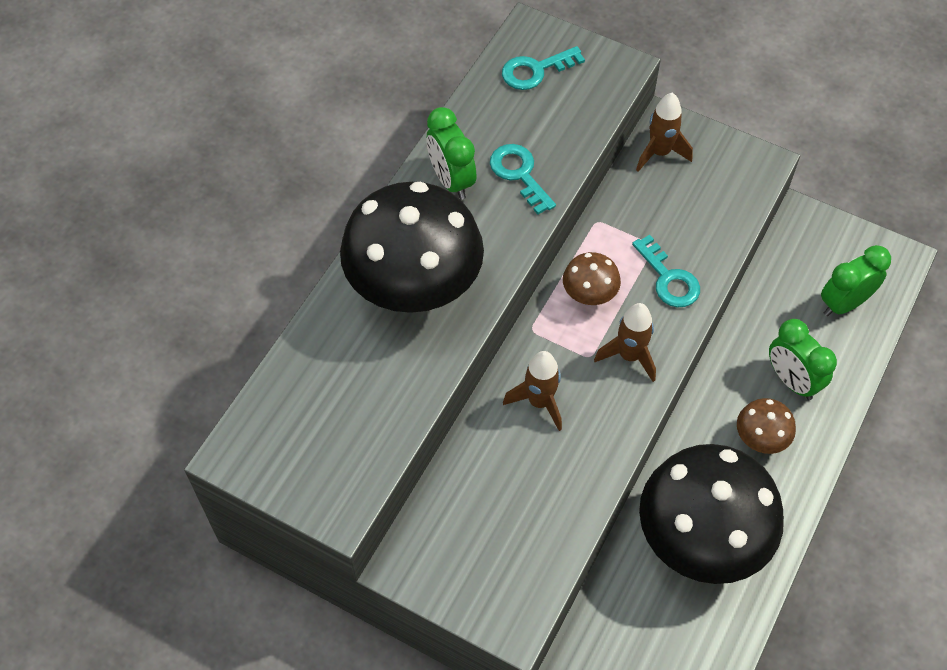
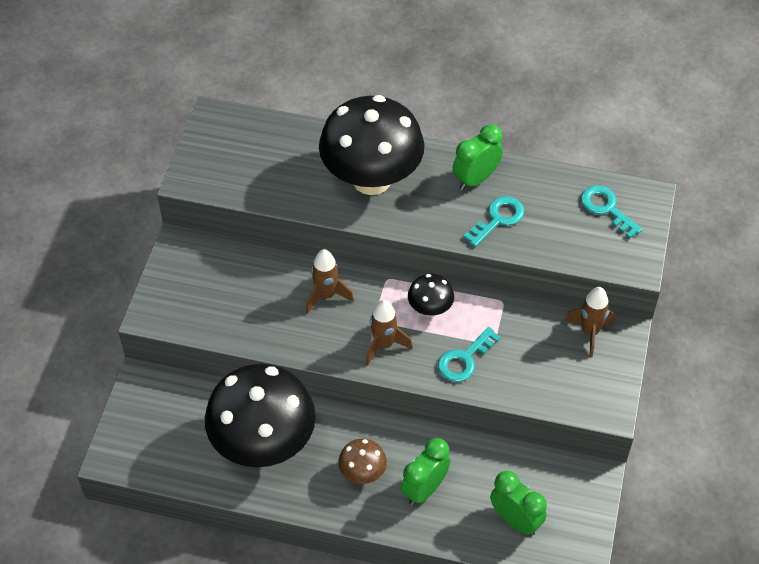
camera: 75 degrees right, 5 degrees down
brown mushroom [563,252,621,305] -> black mushroom [408,274,454,317]

